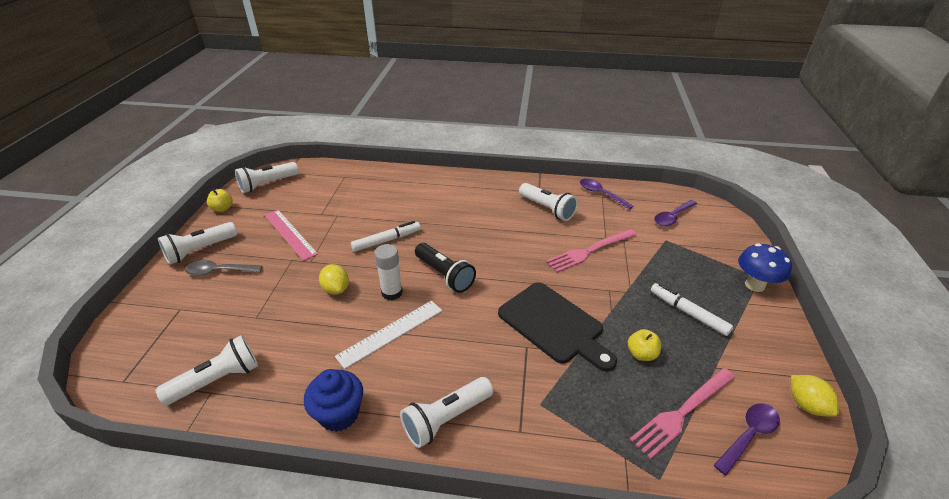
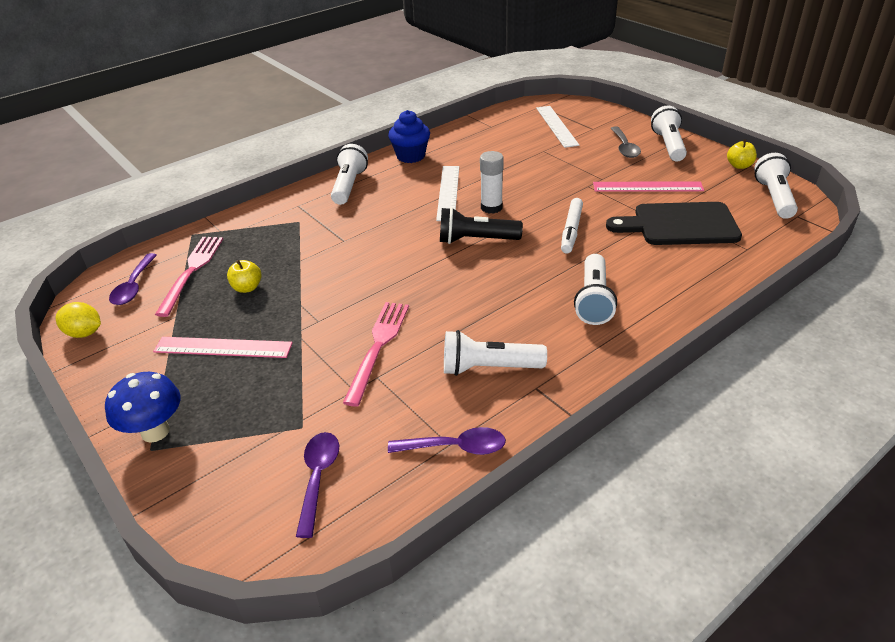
camera: 135 degrees right, 0 degrees up
white flashlight [156,335,258,405] -> white flashlight moved to [574,254,617,325]
grey spoon [185,260,263,276] -> grey spoon turned 135 degrees clockwise [610,126,641,158]
yellow lemon [319,264,349,295] -> none
black cutting board [498,282,617,372] -> black cutting board moved to [606,202,742,245]
white marker [651,283,733,336] -> pink ruler [153,337,293,358]
none -> white ruler [536,106,579,148]

